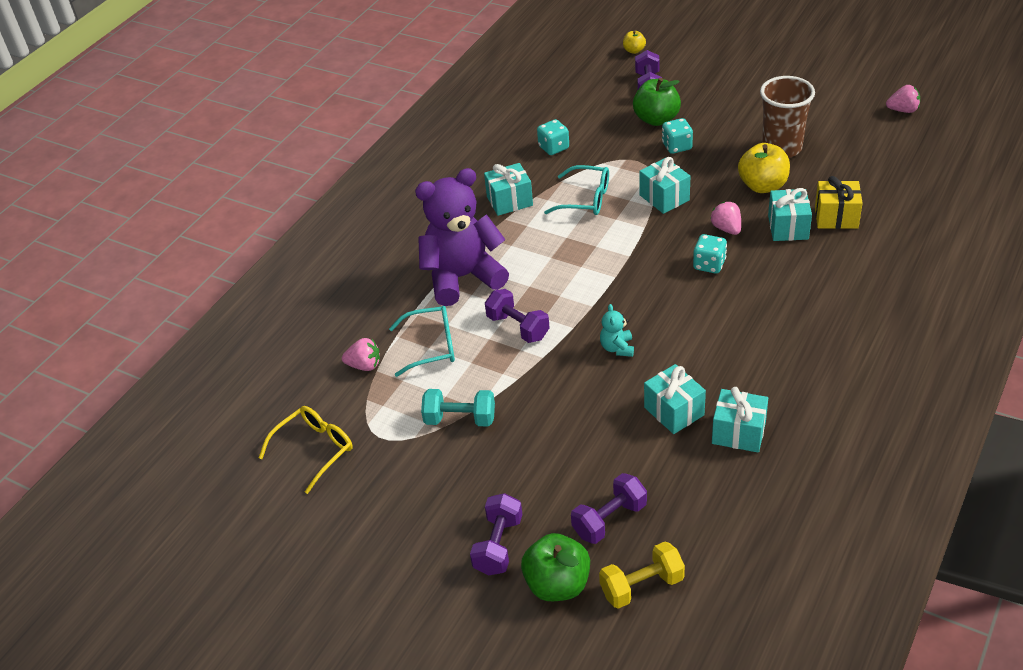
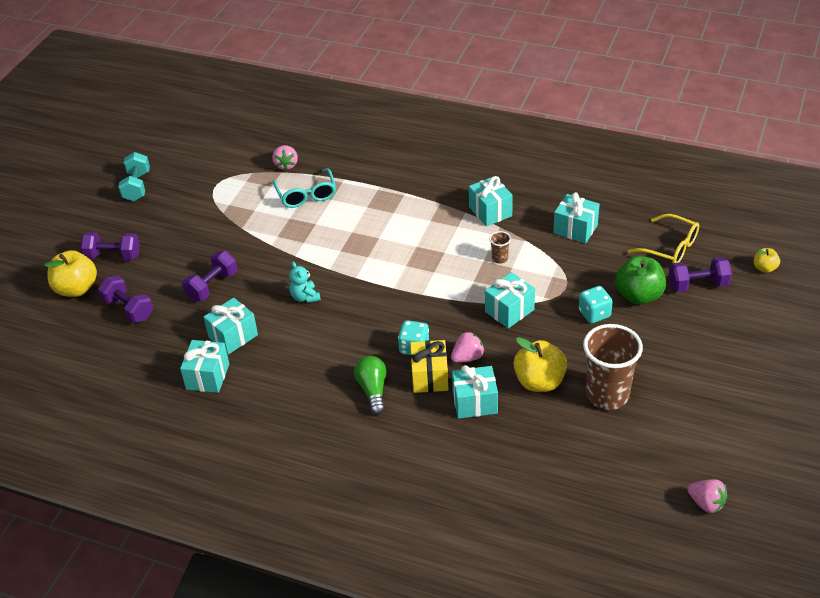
camera: 80 degrees right, 0 degrees up
yellow glasses [259,406,353,494] -> yellow glasses moved to [628,214,699,263]
purple teddy bear [415,168,509,306] -> none
turquoise dumbbell [421,389,495,427] -> turquoise dumbbell moved to [118,152,150,201]
purple dumbbell [485,289,550,343] -> purple dumbbell moved to [182,251,237,301]
green apple [521,533,590,601] -> yellow apple [44,250,97,297]
turquoise dice [537,119,569,155] -> turquoise gift [553,192,600,244]
turquoise glasses [544,165,609,215] -> brown cup [489,231,511,264]
yellow dumbbell [599,542,685,609] -> none
turquoise teddy bear [600,304,634,357] -> turquoise teddy bear turned 105 degrees counterclockwise [289,262,321,303]
yellow gift [815,176,863,229] -> yellow gift moved to [410,340,448,393]
pink strawberry [886,85,920,113] -> pink strawberry turned 45 degrees counterclockwise [687,479,727,513]
none -> green light bulb [354,356,387,415]

